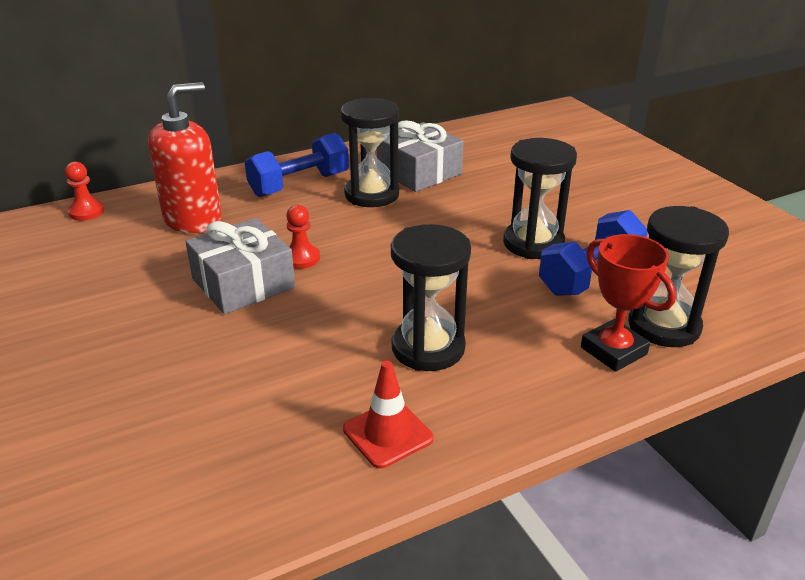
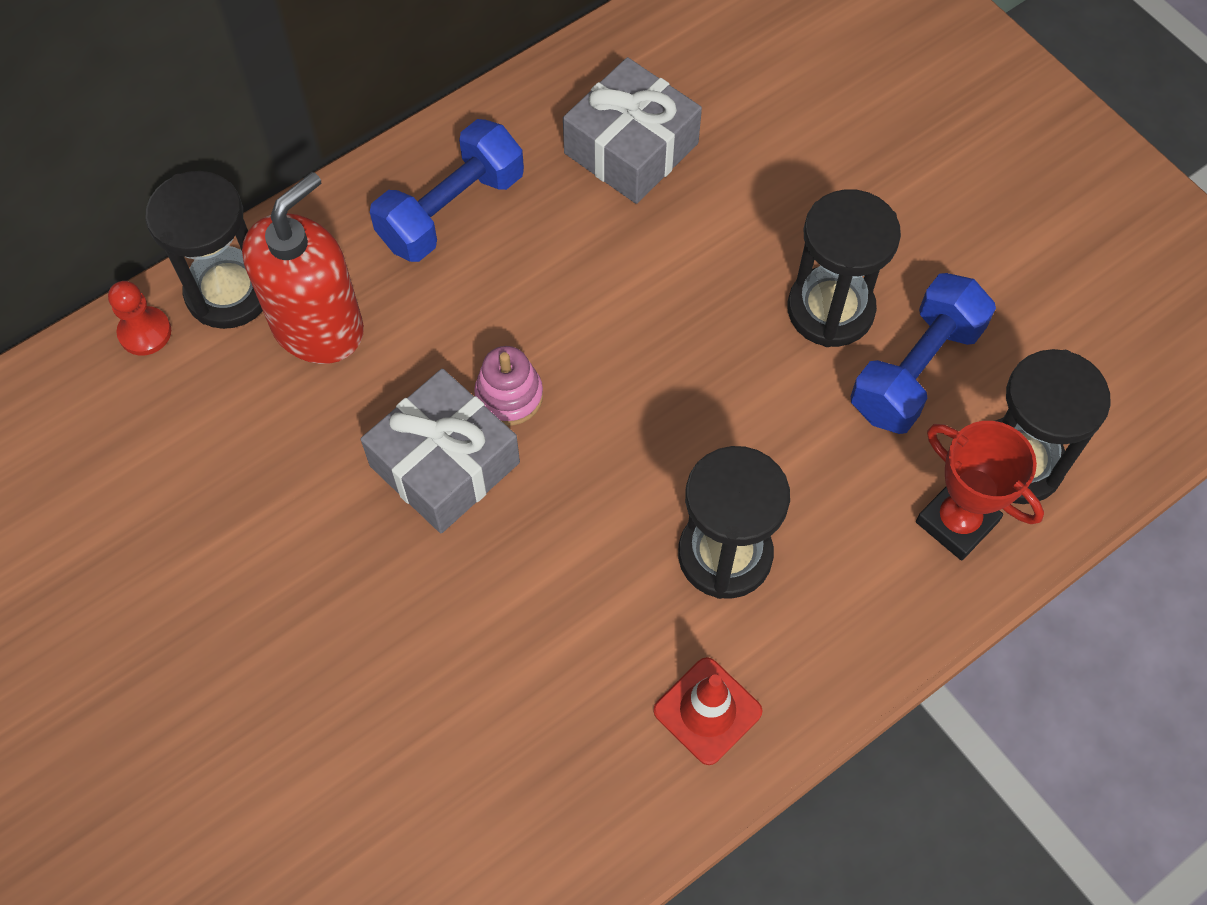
camera: 10 degrees left, 30 degrees up
red pawn [286,205,320,269] -> pink stacking toy [474,346,543,426]
black hourglass [340,98,399,207] -> black hourglass moved to [145,171,263,329]

